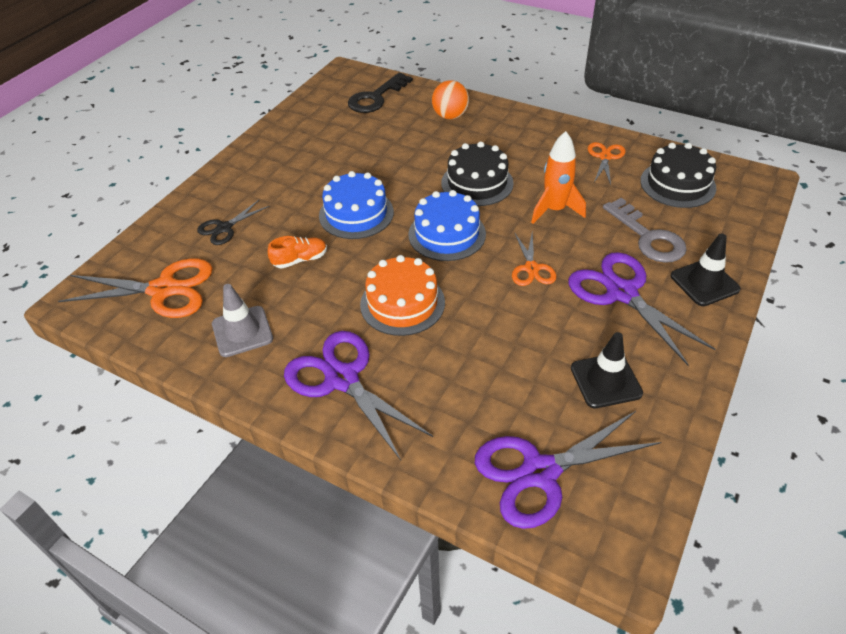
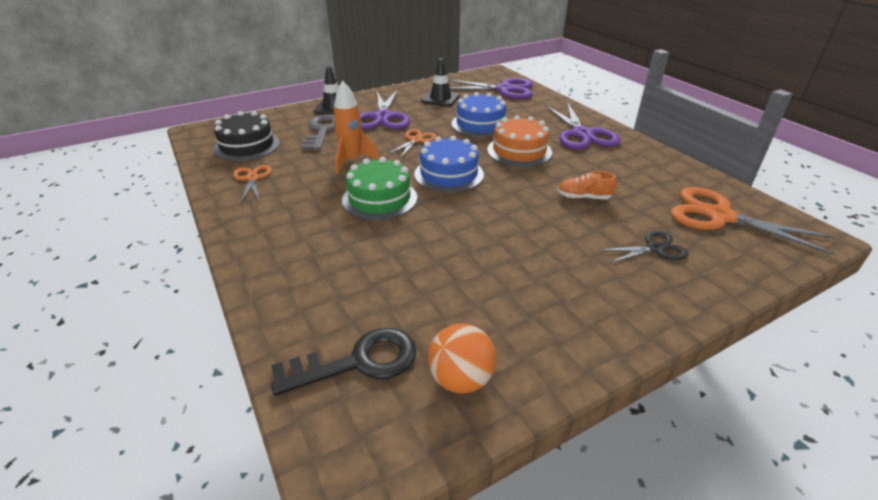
camera: 150 degrees left, 10 degrees down
grey traffic cone [212,284,273,357] -> none
blue cake [319,171,394,239] -> blue cake moved to [451,92,506,137]
orange ball [432,80,469,119] -> orange ball moved to [428,324,496,394]
black cake [441,141,514,206] -> green cake [342,157,417,220]
orange scissors [588,142,625,185] -> orange scissors turned 120 degrees clockwise [233,165,272,202]

